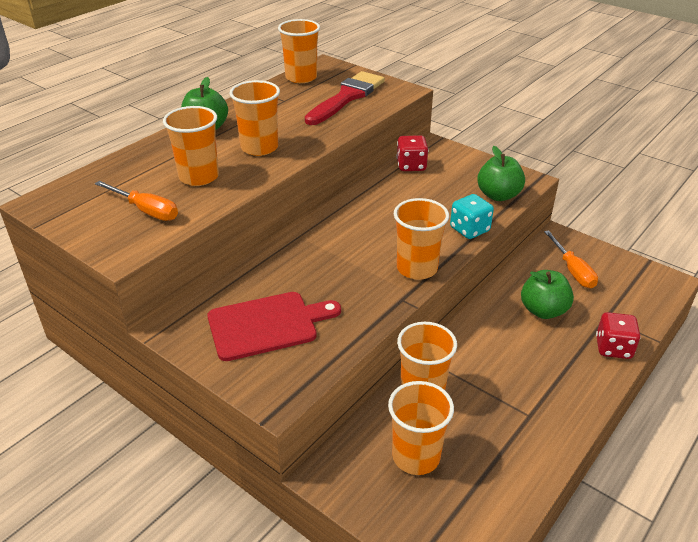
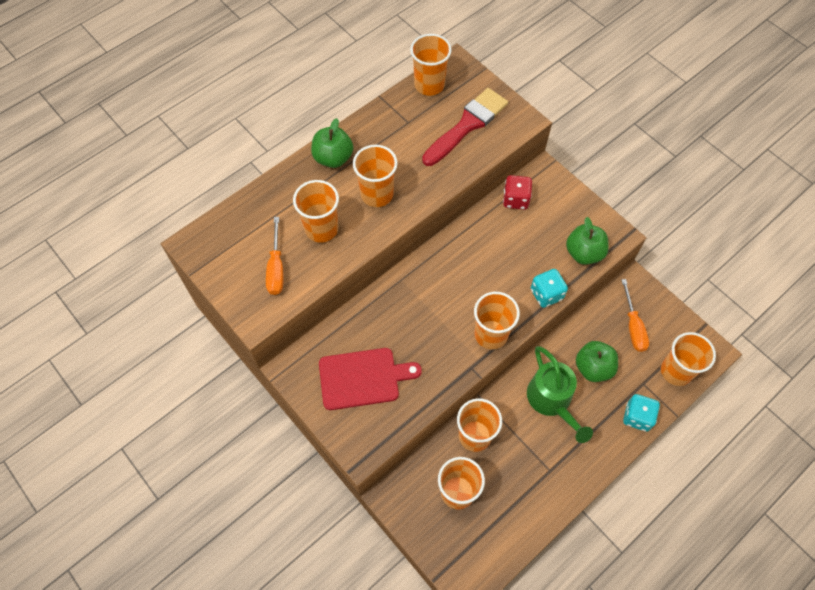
camera: 10 degrees right, 25 degrees up
orange screwdriver [95,181,178,221] -> orange screwdriver turned 45 degrees clockwise [266,217,283,295]
red dice [596,312,641,359] -> turquoise dice [623,394,660,431]
none -> green watering can [527,346,593,443]
none -> orange cup [661,332,716,386]

